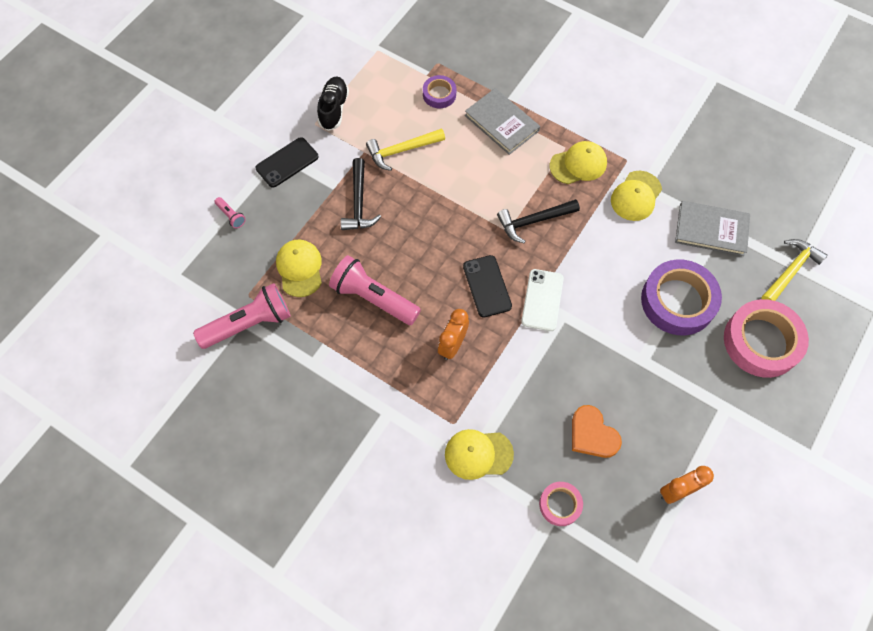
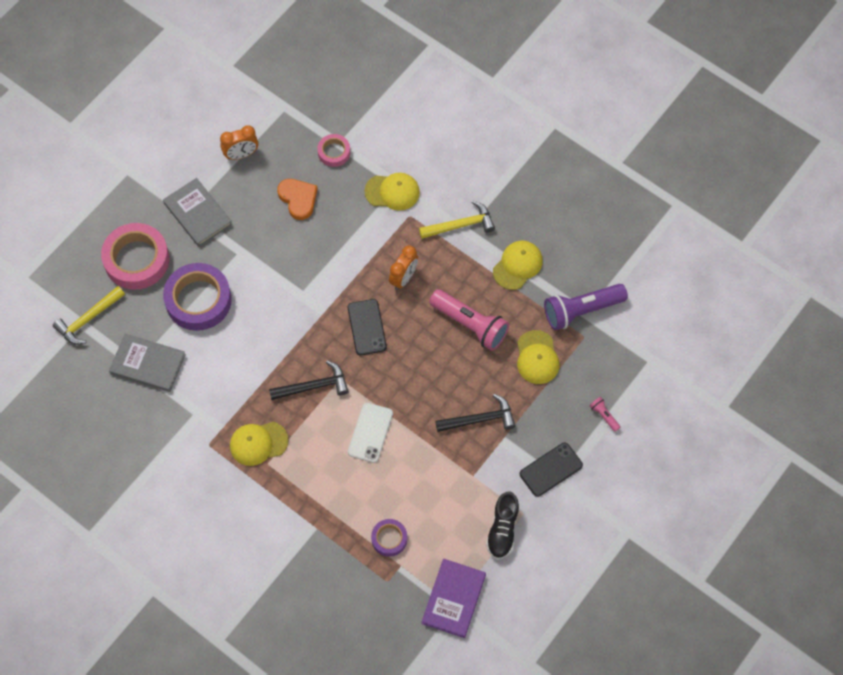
camera: 175 degrees left, 0 degrees up
pink flashlight [193,283,291,349] -> purple flashlight [544,284,628,330]
black hammer [341,158,381,230] -> black hammer turned 75 degrees clockwise [435,394,516,432]
yellow hammer [366,128,445,171] -> yellow hammer moved to [419,201,495,239]
grey book [465,88,540,155] -> grey book moved to [163,178,233,247]
white phone [521,269,564,331] -> white phone moved to [348,403,393,463]
yellow cap [611,171,662,221] -> yellow cap moved to [493,241,543,290]
none -> purple book [421,559,486,638]

